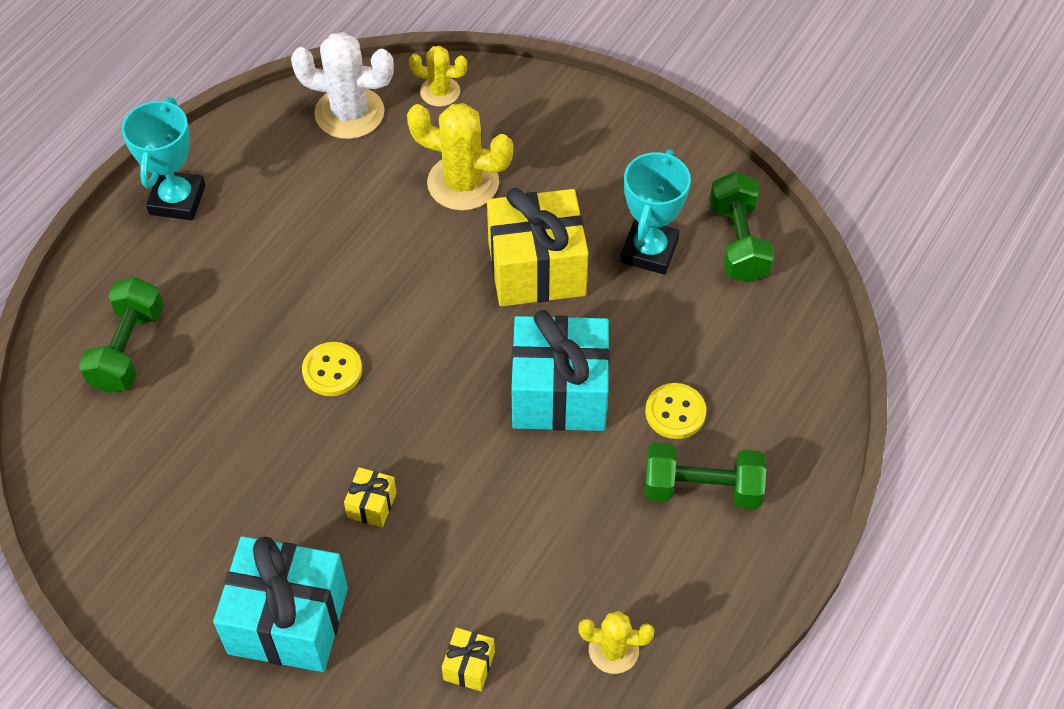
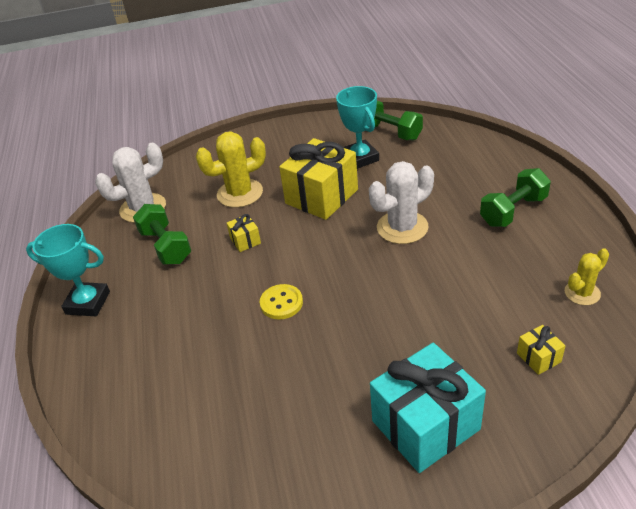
camera: 40 degrees left, 15 degrees down
green dumbbell [79,277,164,393] -> green dumbbell moved to [133,204,191,264]
turquoise trophy [122,97,205,220] -> turquoise trophy turned 45 degrees counterclockwise [26,224,110,316]
yellow gift [344,467,397,527] -> yellow gift moved to [227,214,261,252]
yellow cactus [409,46,467,107] -> none
turquoise gift [511,310,610,431] -> white cactus [369,161,434,244]
yellow button [645,383,706,439] -> none

